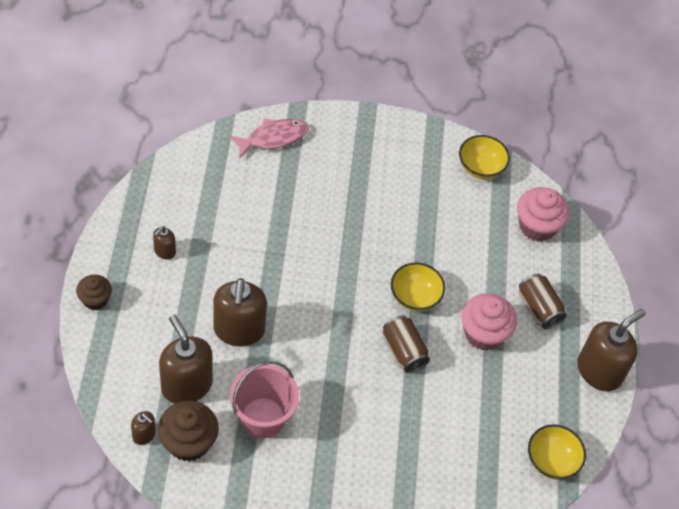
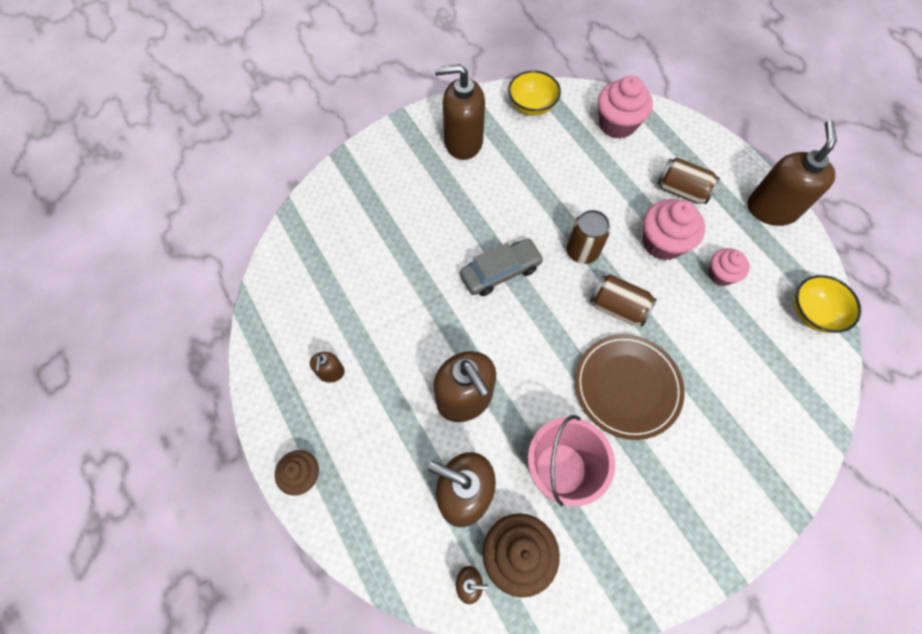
camera: 30 degrees left, 10 degrees up
pink fish [230,119,309,158] -> none
yellow bowl [391,263,445,311] -> brown can [566,210,610,264]
none -> brown soap dispenser [435,64,485,160]
none -> grey car [460,239,544,296]
none -> brown plate [575,334,685,440]
none -> pink cupcake [708,248,750,286]

